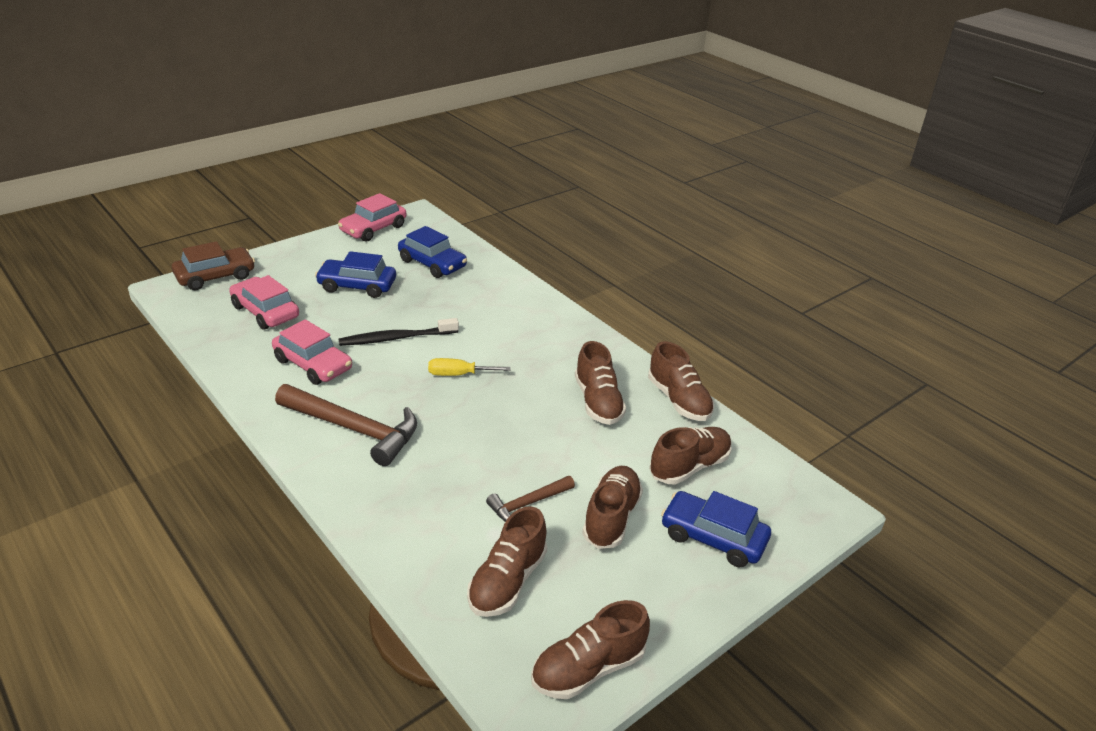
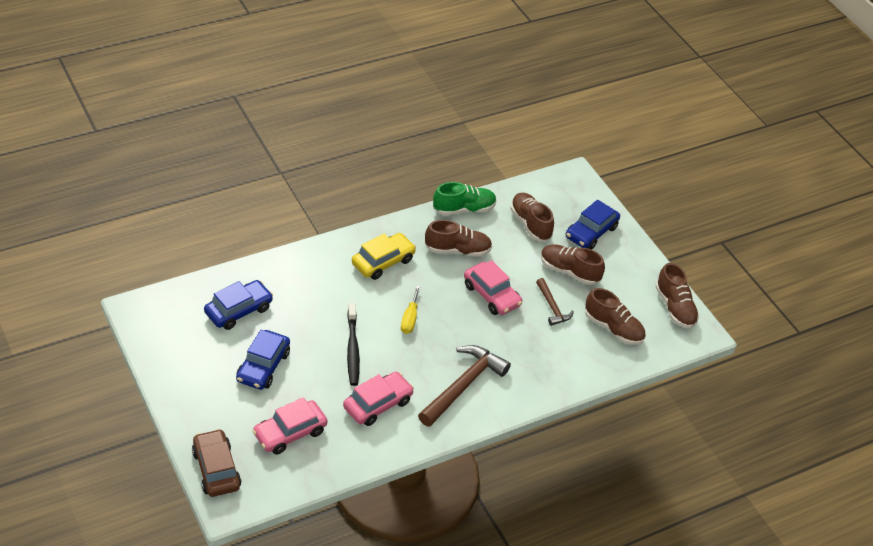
camera: 80 degrees left, 10 degrees up
pink car [338,193,406,242] -> pink car moved to [464,260,522,315]
brown shoe [648,341,714,421] -> green shoe [433,182,497,216]
none -> yellow car [352,233,416,280]

